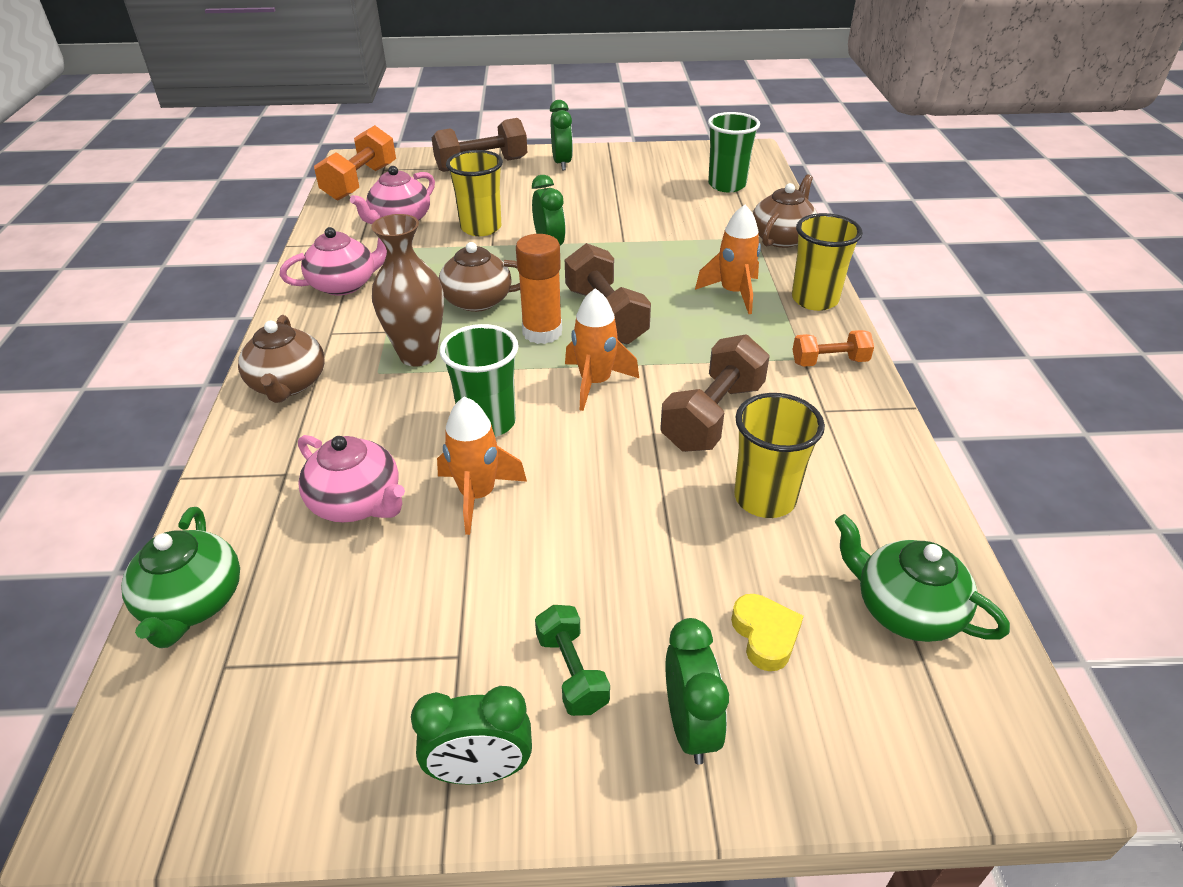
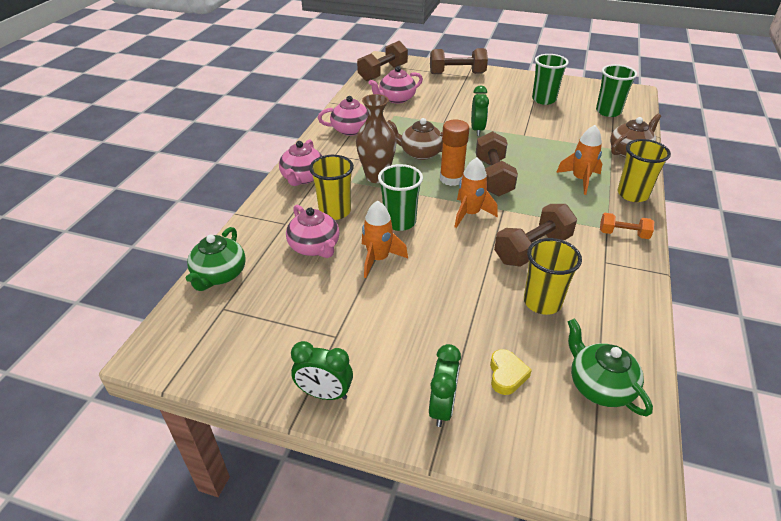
camera: 20 degrees right, 0 degrees up
brown teapot [238,315,325,403] -> pink teapot [279,139,322,186]
orange dumbbell [314,125,396,200] -> brown dumbbell [357,41,408,81]
yellow cup [446,150,503,236] -> yellow cup moved to [309,155,354,220]
green dumbbell [535,605,610,716] -> none
green clock [550,100,573,170] -> none
none -> green cup [532,54,569,105]

